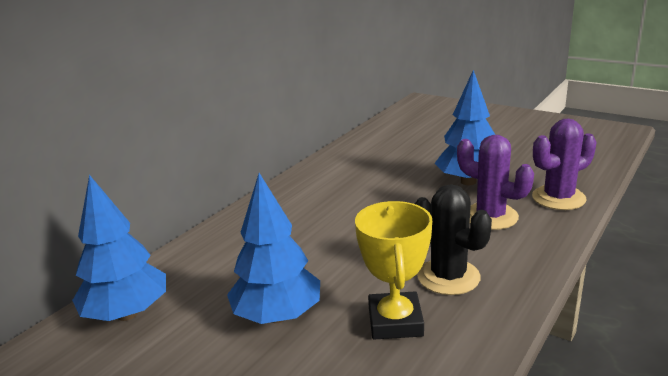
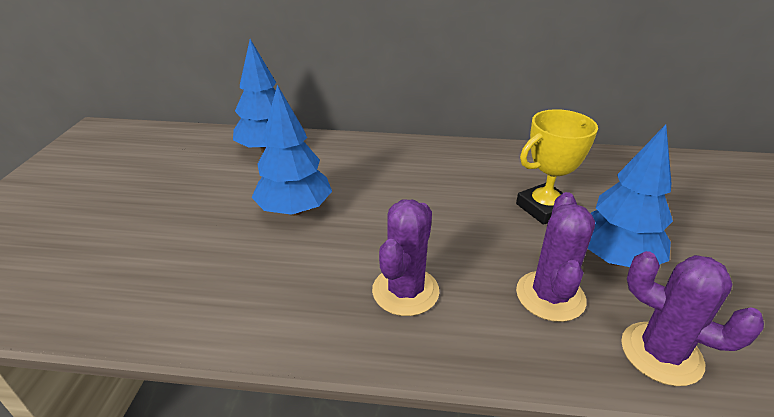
camera: 60 degrees right, 10 degrees up
yellow trophy [355,201,432,339] -> yellow trophy moved to [516,109,598,225]
black cactus [415,184,492,295] -> purple cactus [372,200,439,316]

